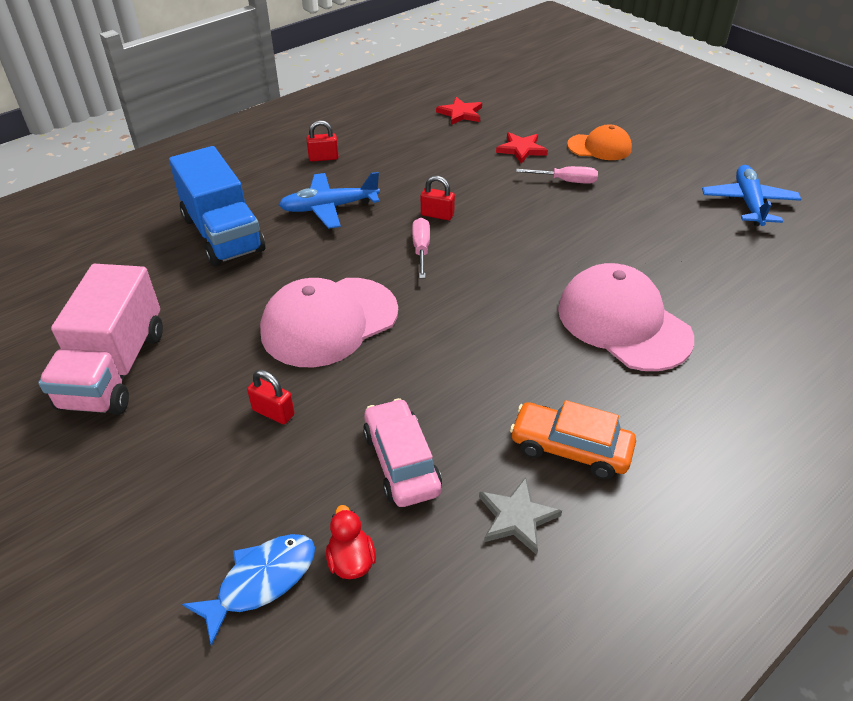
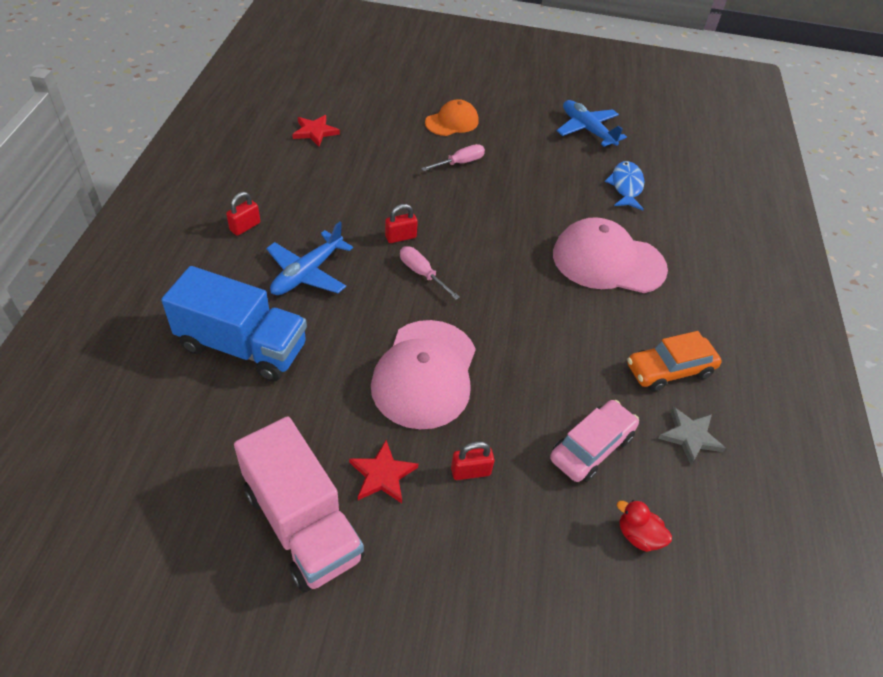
camera: 45 degrees left, 5 degrees up
blue fish [182,534,315,646] -> blue fish moved to [605,161,644,210]
pink car [363,398,442,507] -> pink car turned 105 degrees clockwise [550,400,639,482]
red star [496,132,548,164] -> red star moved to [349,440,418,503]

